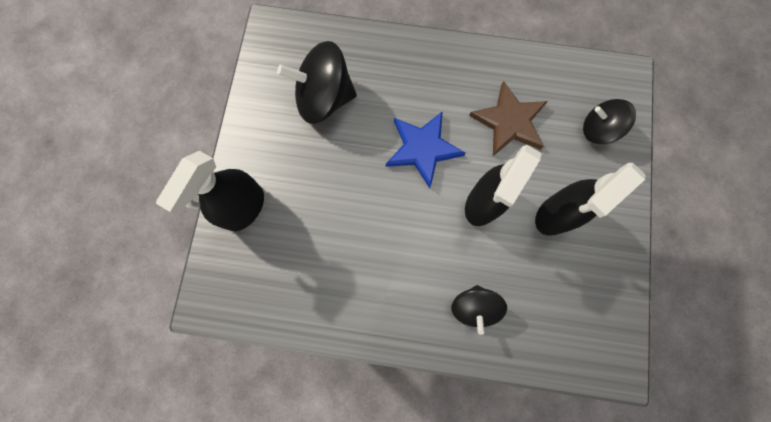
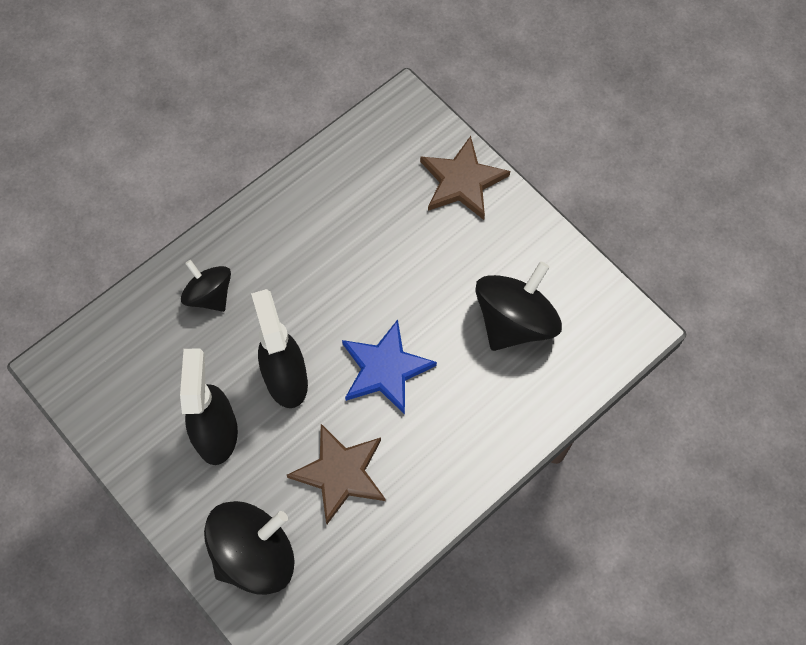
camera: 130 degrees right, 10 degrees down
black spray bottle [156,151,264,231] -> brown star [420,136,510,220]
black spinning top [583,99,636,144] -> black spinning top [204,501,295,595], size x1.63

